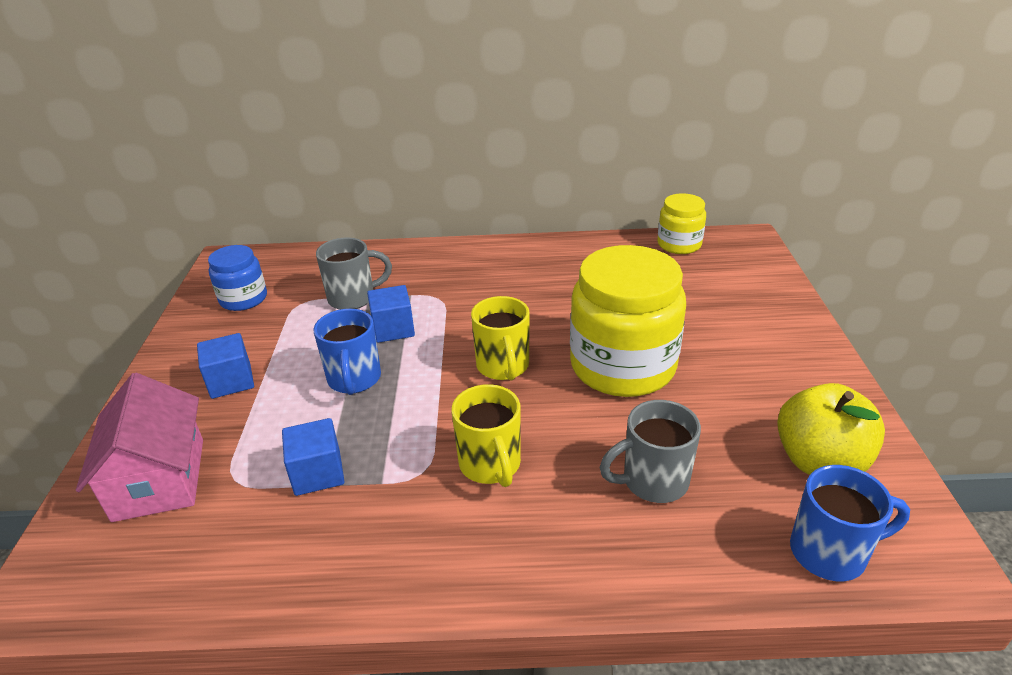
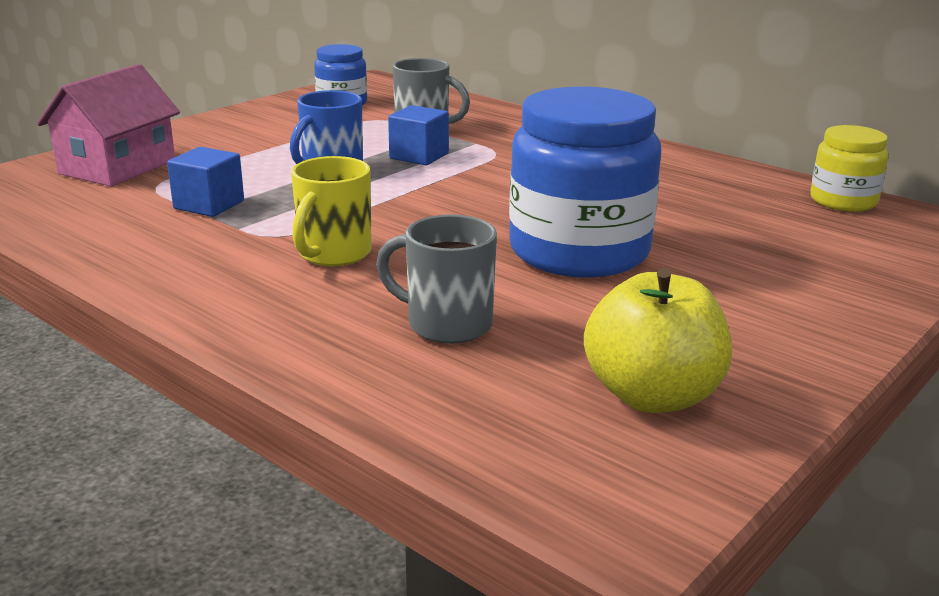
camera: 40 degrees right, 10 degrees down
blue cube [197,333,254,399] -> none
yellow mug [471,296,530,381] -> none
yellow jar [570,245,686,397] -> blue jar [509,87,662,278]
blue mug [790,465,910,581] -> none

